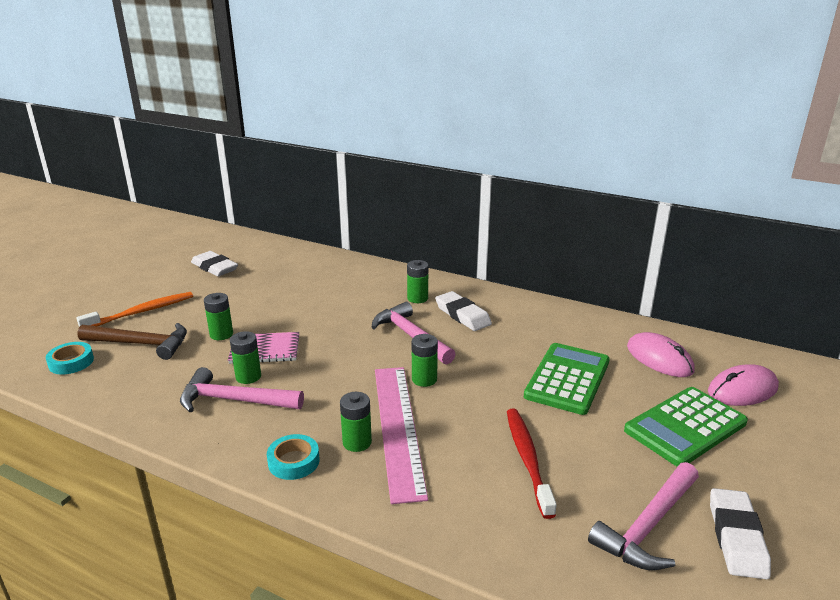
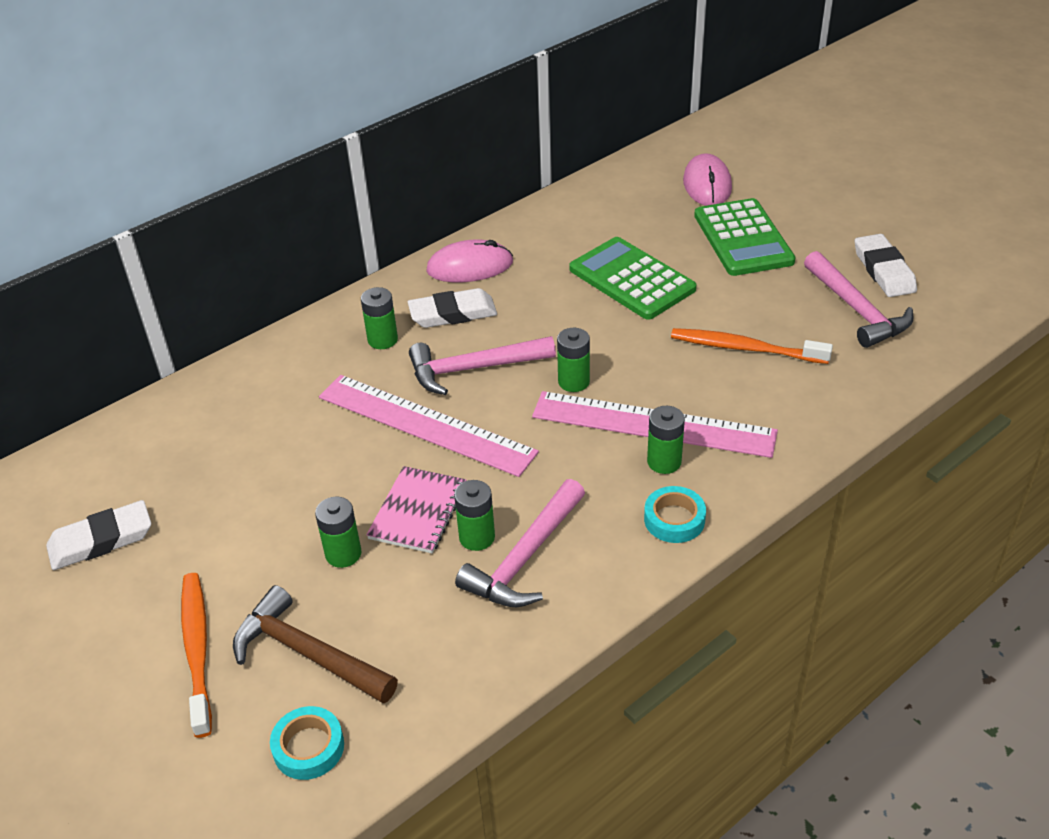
camera: 65 degrees left, 15 degrees up
brown hammer [78,323,187,360] -> brown hammer turned 90 degrees counterclockwise [233,585,398,704]
red toothbrush [507,409,557,519] -> orange toothbrush [671,328,833,364]
pink mouse [627,332,695,377] -> pink mouse moved to [426,240,513,282]
white eraser [710,488,771,579] -> white eraser turned 45 degrees clockwise [855,234,917,297]
none -> pink ruler [319,375,539,477]

